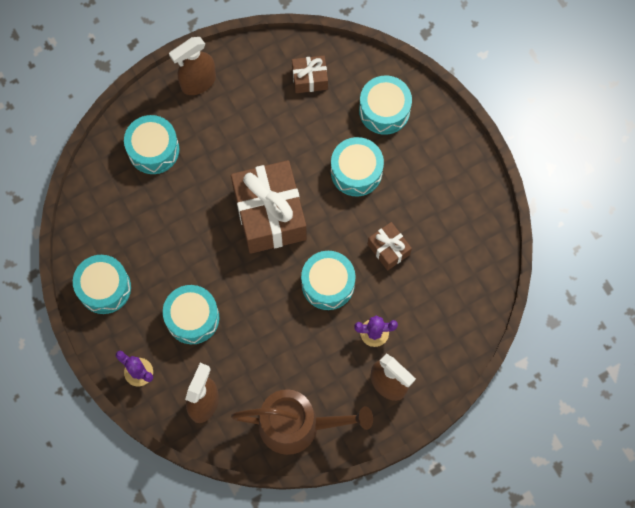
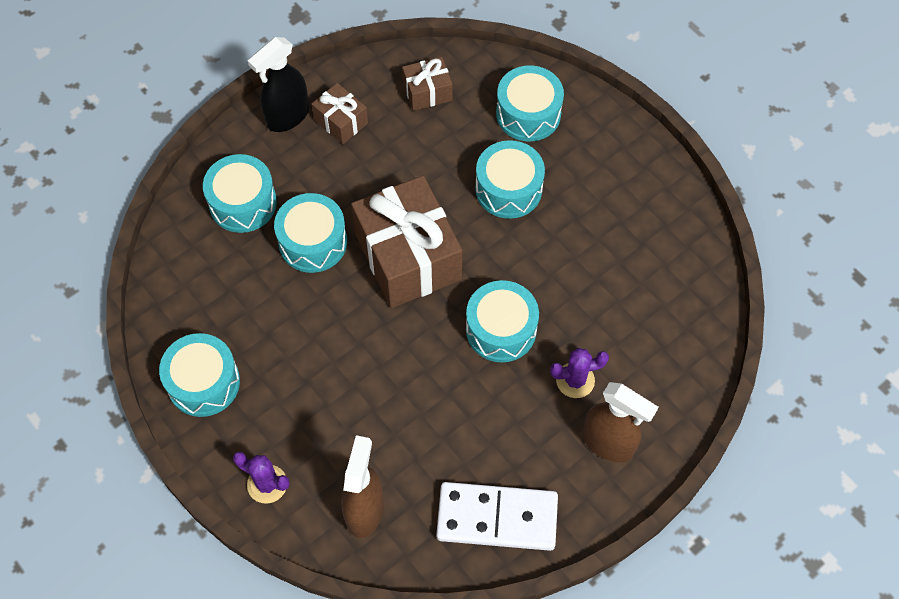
camera: 10 degrees left, 10 degrees down
turquoise drum [163,285,219,344] -> turquoise drum moved to [274,193,347,273]
brown spray bottle [169,37,216,95] -> black spray bottle [248,37,309,132]
brown watering can [231,389,373,455] -> white domino [436,482,558,551]
brown gift [368,222,412,271] -> brown gift moved to [311,83,368,144]

